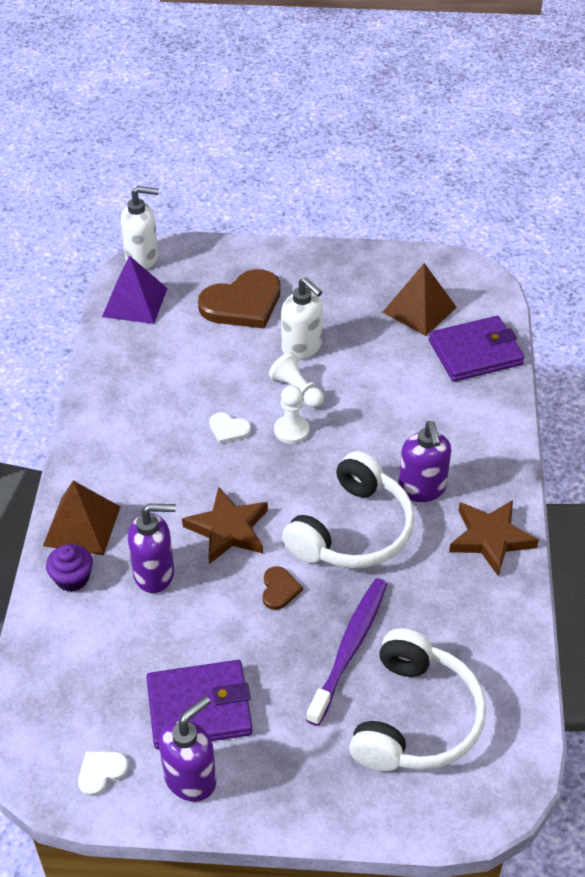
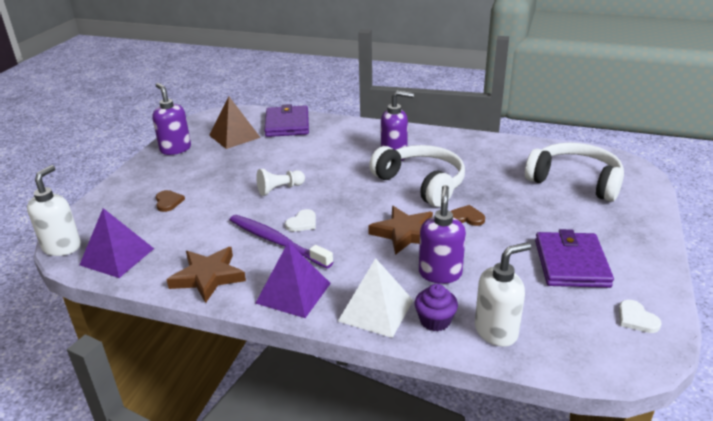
camera: 75 degrees left, 15 degrees down
brown pyramid [43,481,121,555] -> white pyramid [338,258,413,338]
purple soap dispenser [159,696,216,802] -> purple soap dispenser moved to [152,83,191,155]
brown heart [198,269,281,329] -> brown heart [156,190,185,212], size x0.46
white pawn [274,385,309,444] -> none
white soap dispenser [281,277,323,360] -> white soap dispenser moved to [475,242,531,347]
purple toothbrush [306,578,387,726] -> purple toothbrush moved to [230,215,333,269]
brown star [449,500,539,576] -> brown star moved to [167,247,246,303]
none -> purple pyramid [255,242,331,318]

